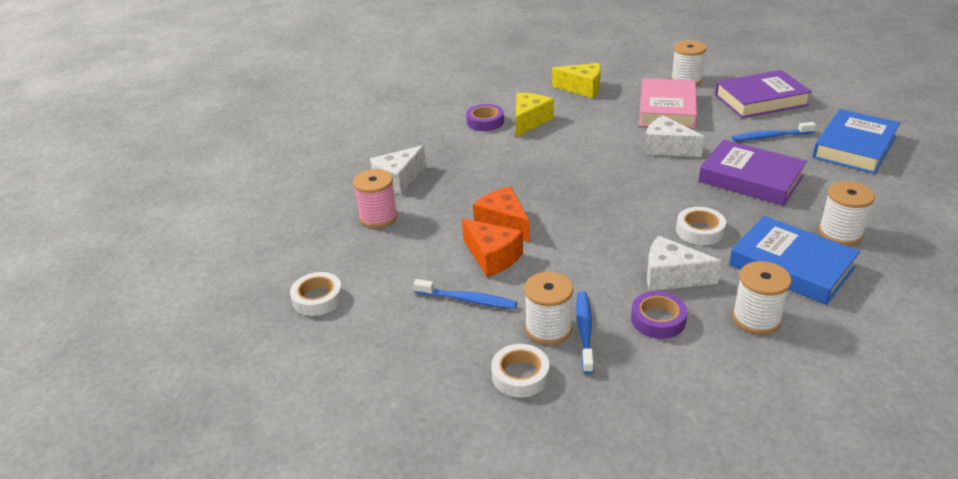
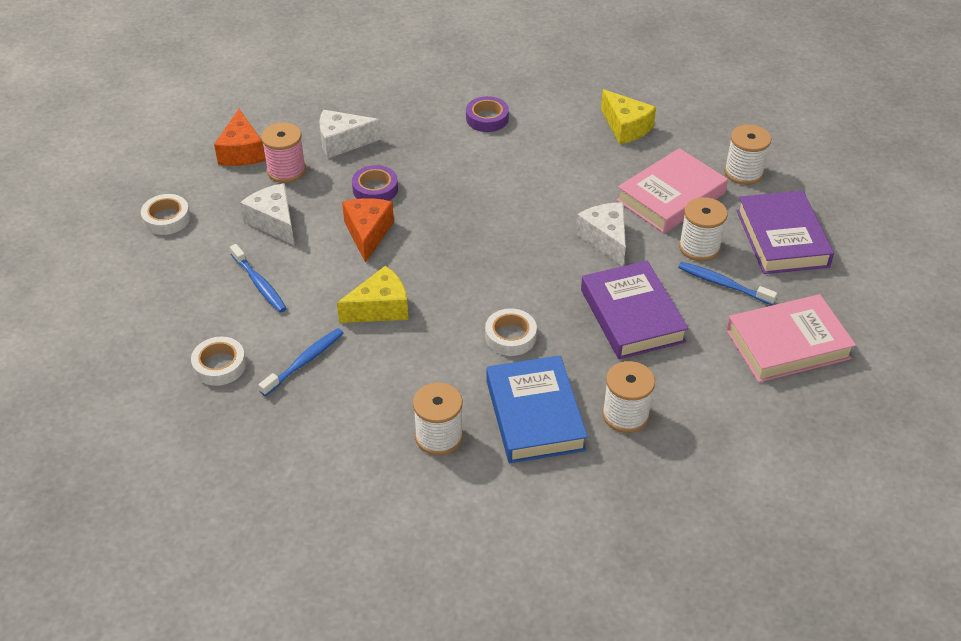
camera: 35 degrees right, 10 degrees up
orange cheese [462,219,523,277] -> orange cheese moved to [214,109,266,166]
yellow cheese [516,93,554,137] -> yellow cheese moved to [337,266,408,323]
white spool [524,272,573,345] -> white spool moved to [679,197,728,261]
purple tape [631,291,687,339] -> purple tape moved to [352,165,398,201]
white cheese [647,236,722,291] -> white cheese moved to [240,183,294,245]
purple book [715,70,812,118] -> purple book turned 60 degrees clockwise [736,191,834,274]
blue book [812,109,900,174] -> pink book [726,294,856,382]

